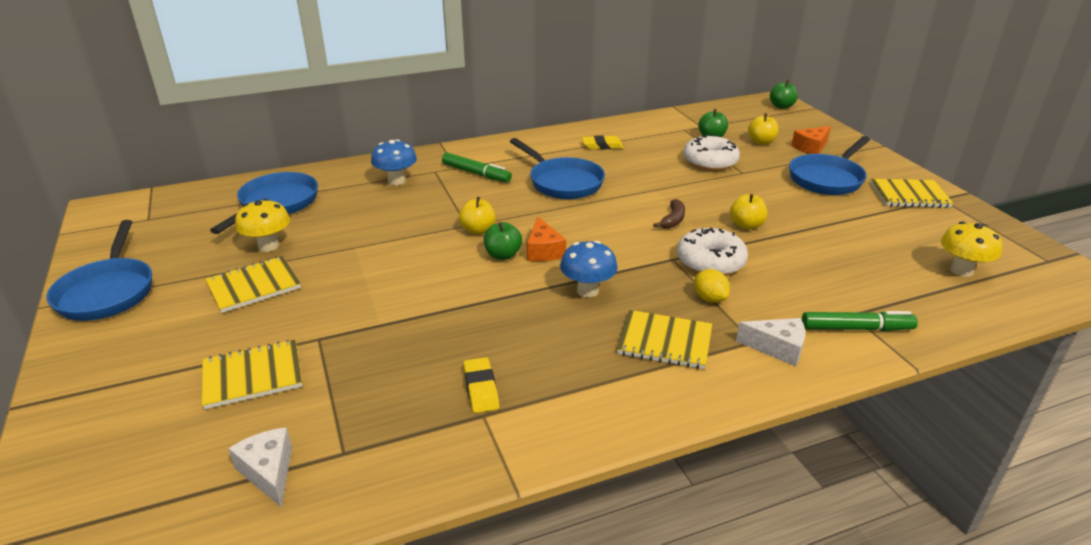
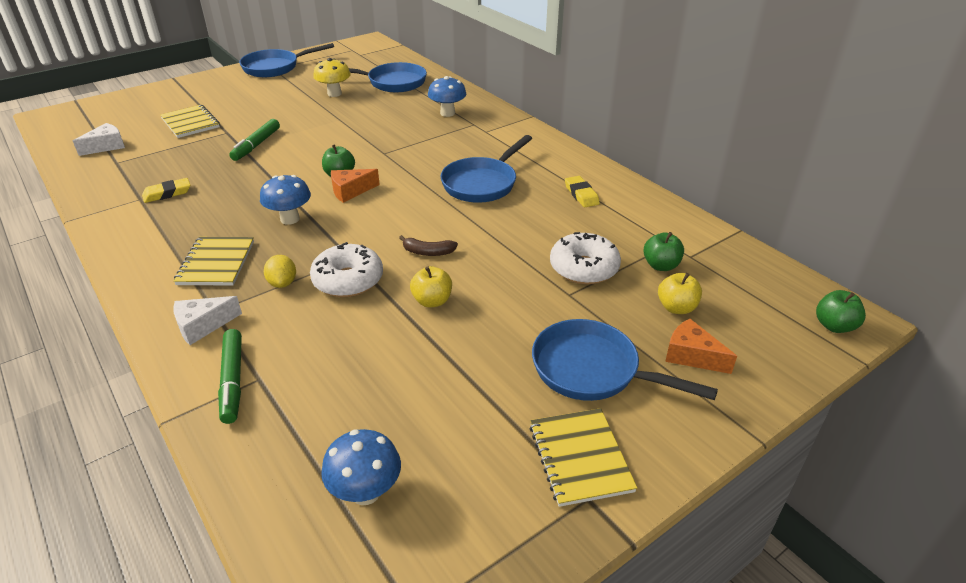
camera: 75 degrees right, 5 degrees up
yellow notebook [205,256,301,313] -> none
green marker [442,152,512,182] -> green marker moved to [229,119,280,161]
yellow apple [459,197,496,235] -> none
yellow lemon [694,269,730,303] -> yellow lemon turned 60 degrees counterclockwise [264,255,296,288]
white cheese [736,318,805,366] -> white cheese turned 60 degrees clockwise [173,296,242,345]
yellow mushroom [941,221,1002,277] -> blue mushroom [321,429,401,505]

